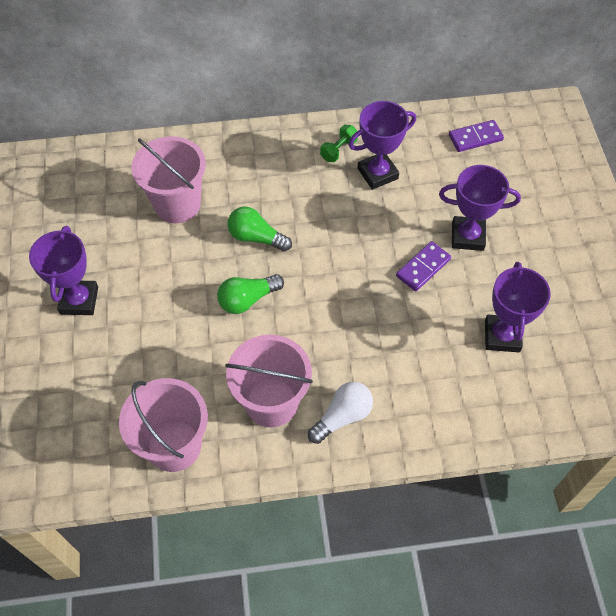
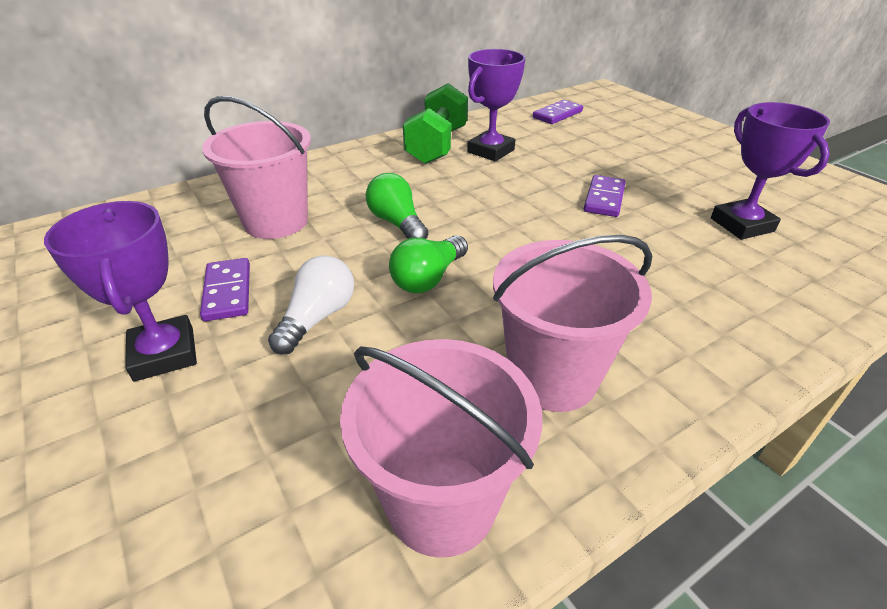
camera: 25 degrees left, 20 degrees down
green light bulb [228,206,292,252] -> green light bulb turned 60 degrees clockwise [366,173,428,239]
white light bulb [308,382,373,444] -> white light bulb moved to [268,255,354,354]
green dumbbell [320,125,358,162] -> green dumbbell [403,83,468,164], size x2.06
purple trophy [439,165,521,251] -> none
none -> purple domino [200,258,250,321]

